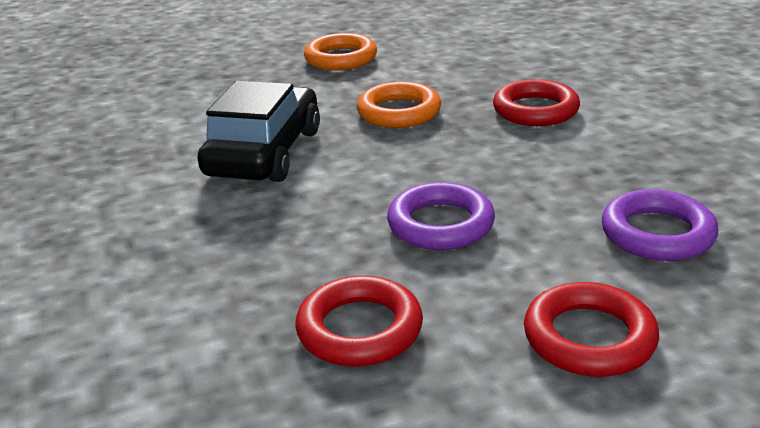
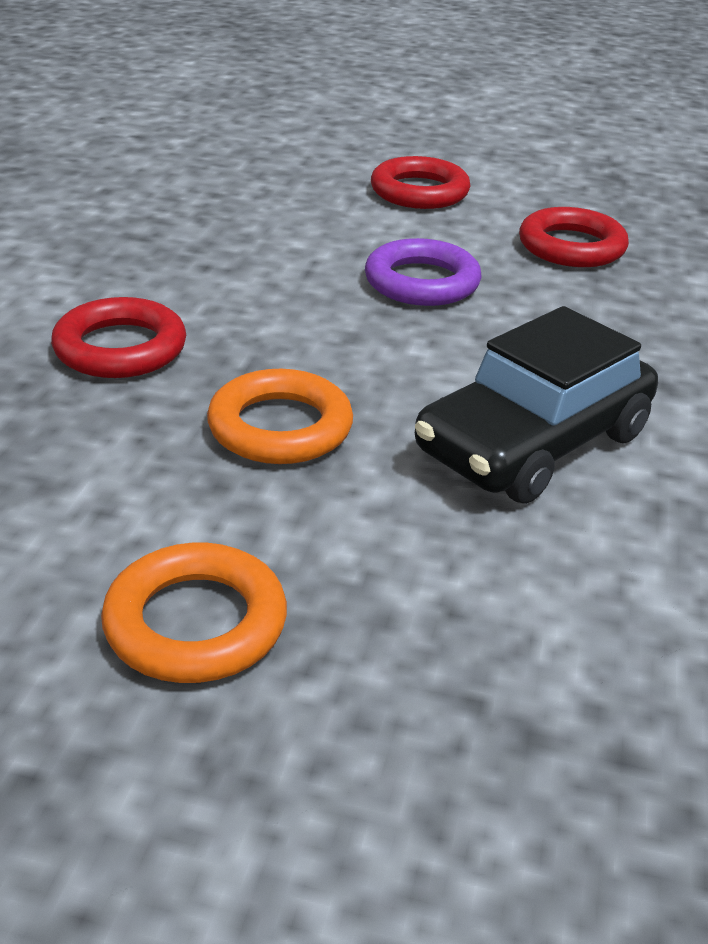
camera: 150 degrees left, 5 degrees up
purple ring [602,189,718,261] -> none

